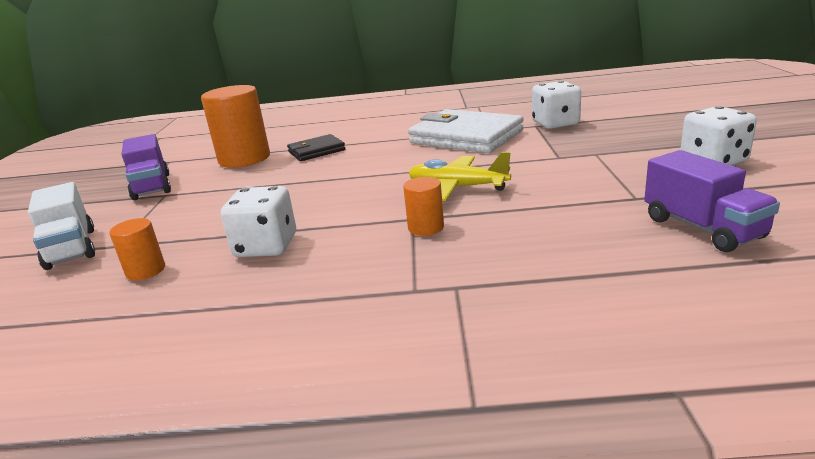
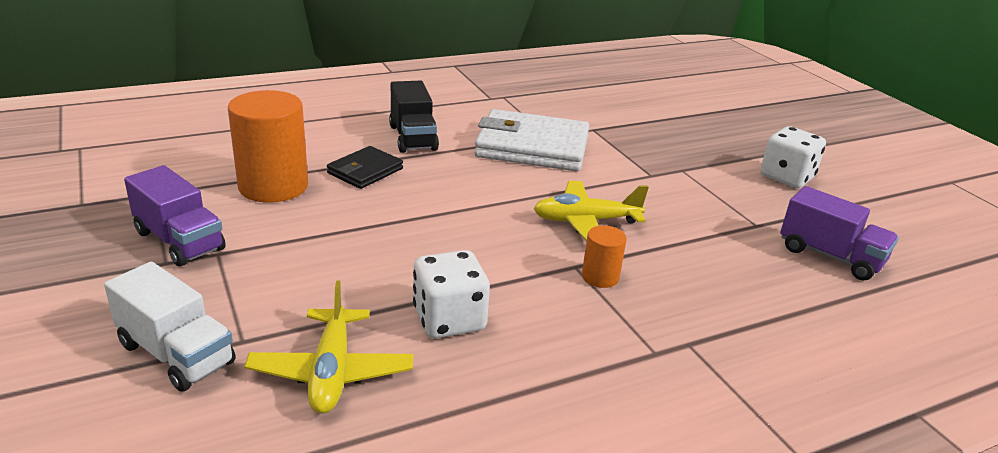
camera: 30 degrees left, 5 degrees up
orange cylinder [109,218,165,280] -> yellow plane [244,280,413,414]
white dice [532,81,581,129] -> none
none -> black truck [389,81,439,153]

